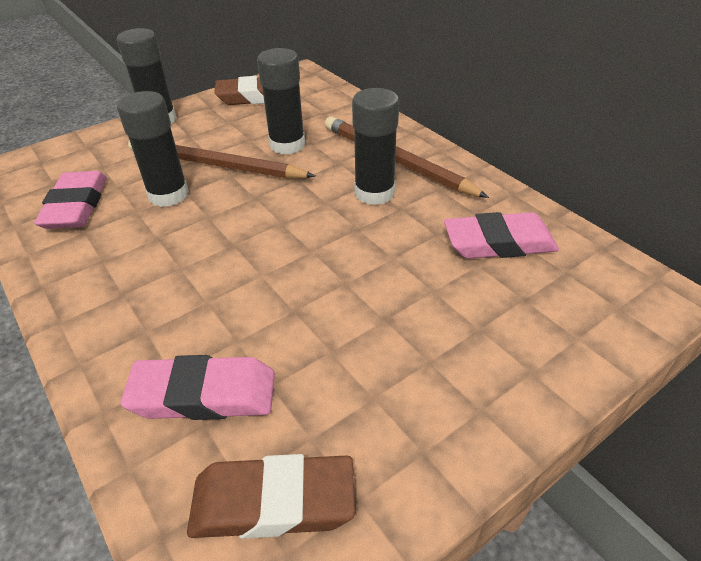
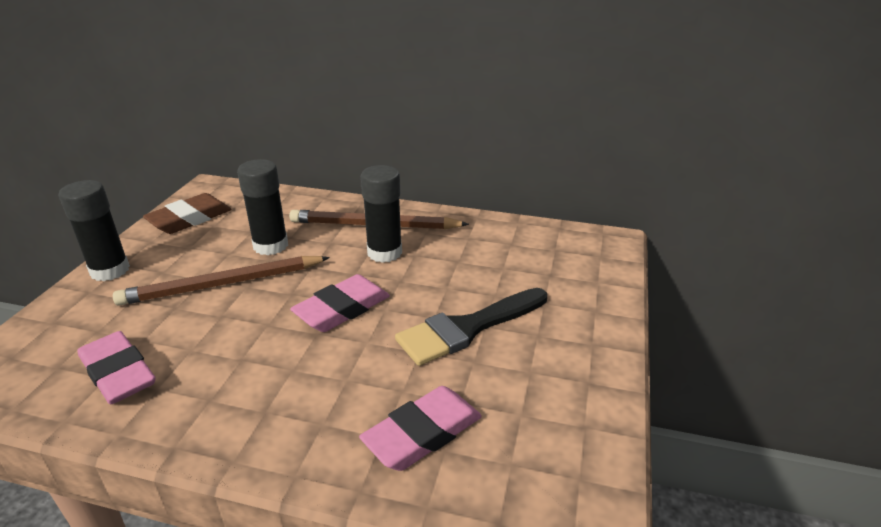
camera: 40 degrees left, 10 degrees down
black glue stick [117,91,189,207] -> none
brown eraser [187,454,355,539] -> none
pink eraser [444,212,559,259] -> pink eraser moved to [290,274,390,332]
none -> black brush [395,288,547,366]

